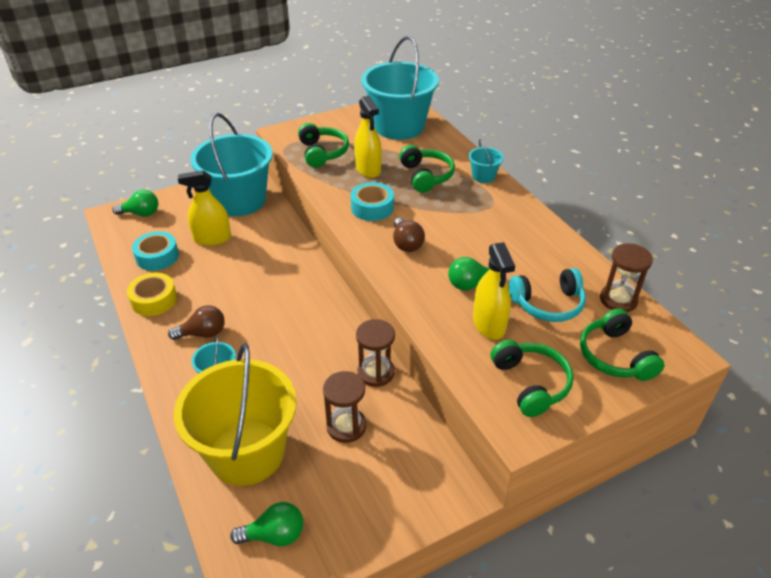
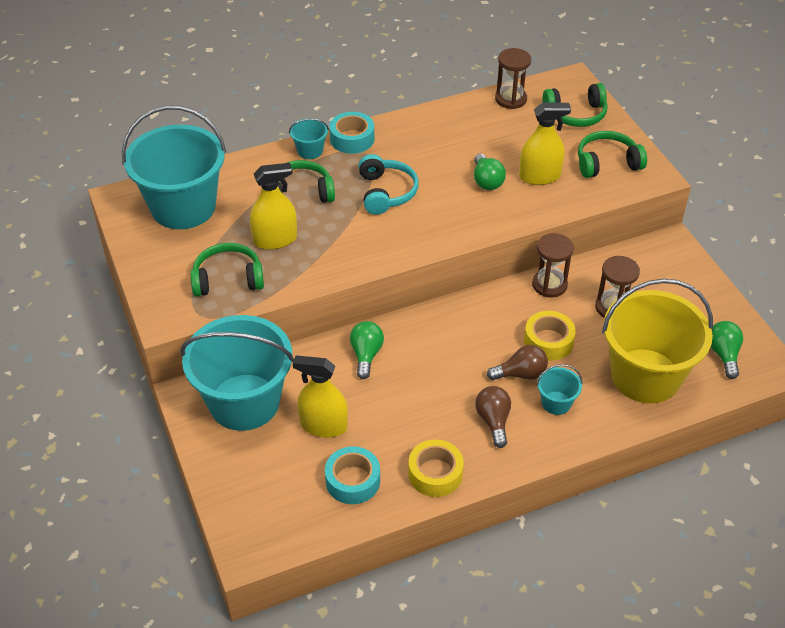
camera: 85 degrees left, 5 degrees up
green light bulb [112,190,158,217] -> green light bulb moved to [350,321,384,379]
yellow spray bottle [178,170,231,246] -> yellow spray bottle turned 105 degrees clockwise [293,356,348,437]
turquoise tape [351,182,394,221] -> turquoise tape moved to [329,112,374,154]
brown light bulb [393,218,425,252] -> brown light bulb moved to [487,345,548,380]
turquoise headphones [509,268,586,322] -> turquoise headphones moved to [359,154,418,215]
none -> yellow tape [524,311,576,361]

